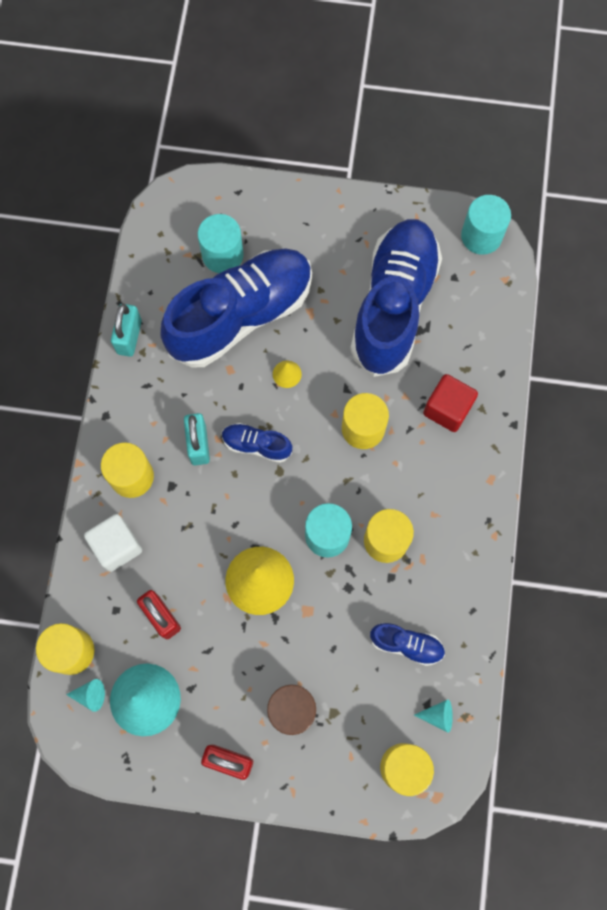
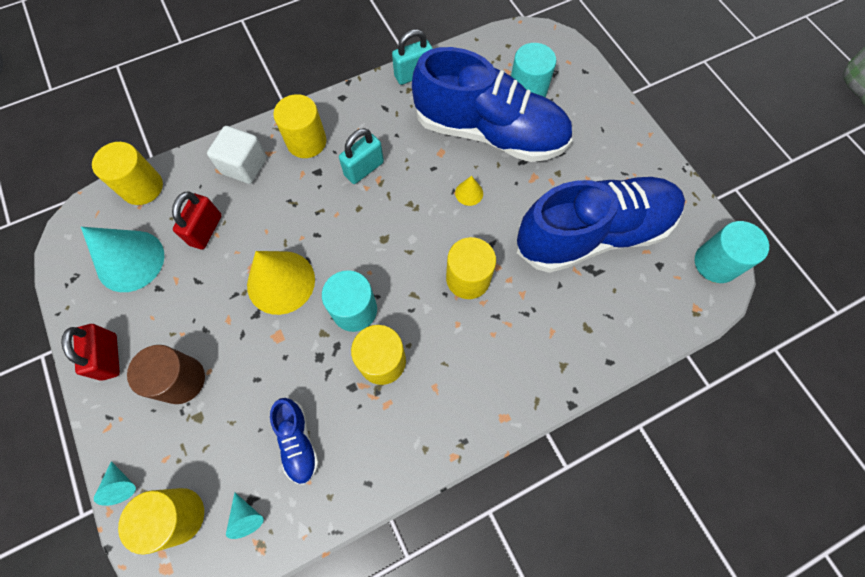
camera: 55 degrees right, 5 degrees down
turquoise cone [66,679,105,712] -> turquoise cone moved to [94,461,136,506]
blue shoe [222,423,292,463] -> none
red cube [423,374,478,432] -> none

